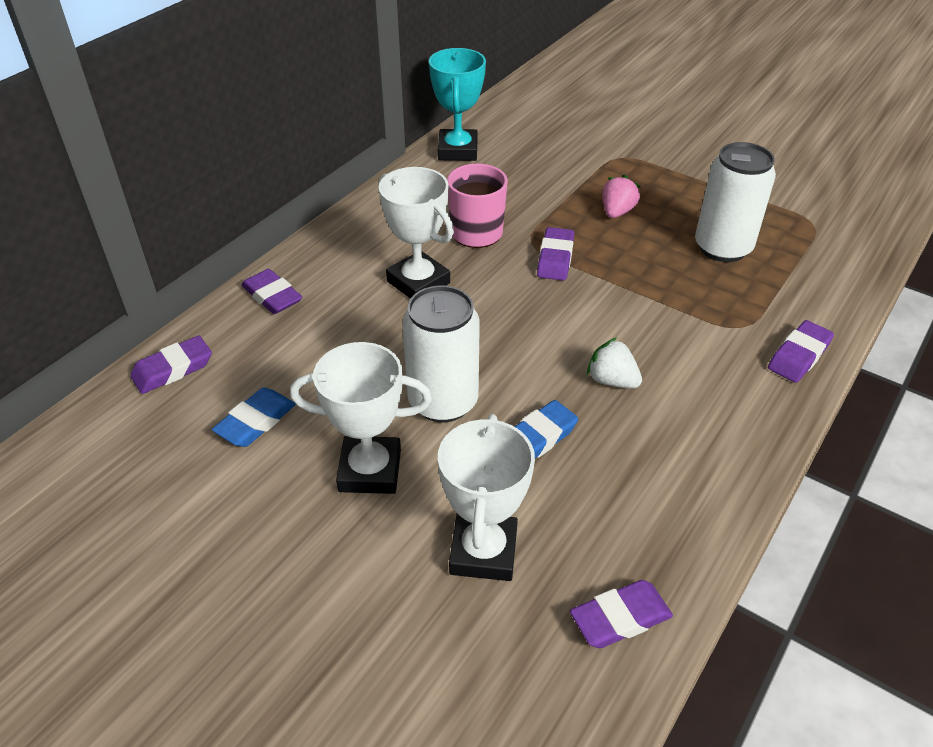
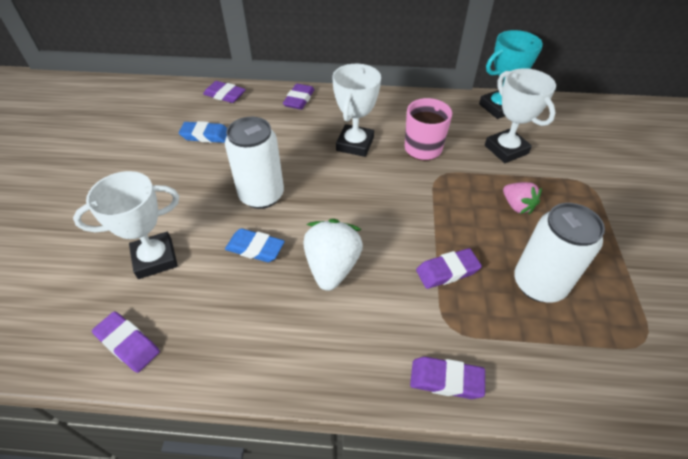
camera: 60 degrees right, 5 degrees up
white trophy [290,342,432,494] -> white trophy moved to [485,68,556,163]
purple eraser [537,227,574,281] -> purple eraser moved to [416,248,482,289]
white strawberry [587,338,642,388] -> white strawberry [303,219,363,291], size x1.64
pink strawberry [602,175,641,218] -> pink strawberry turned 60 degrees clockwise [503,182,542,214]

